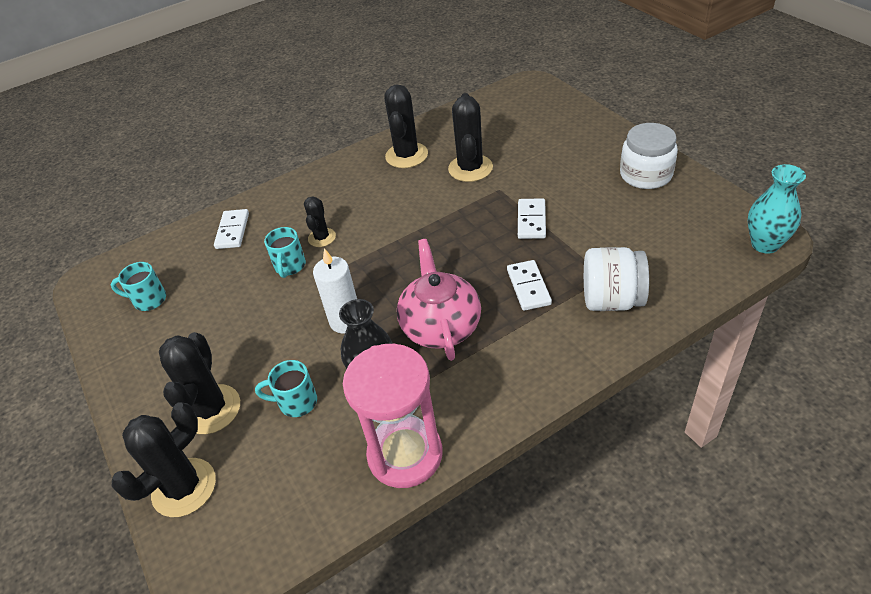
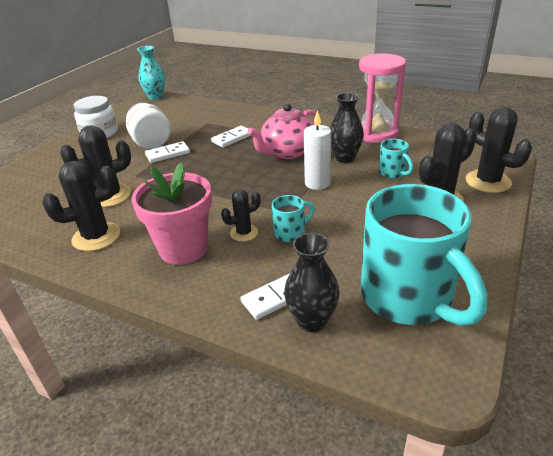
camera: 125 degrees left, 10 degrees down
turquoise mug [111,262,166,311] -> turquoise mug [361,184,487,326], size x2.40
black cactus [112,402,216,517] -> black cactus turned 45 degrees clockwise [466,107,532,193]
white jar [584,247,649,311] -> white jar moved to [126,103,171,149]
none -> pink flower pot [131,163,212,265]
none -> black vase [284,233,340,332]

